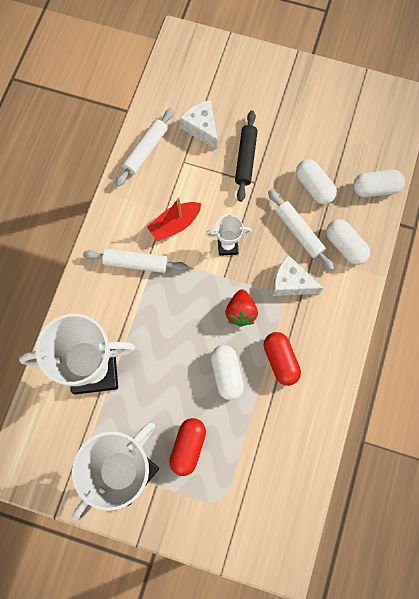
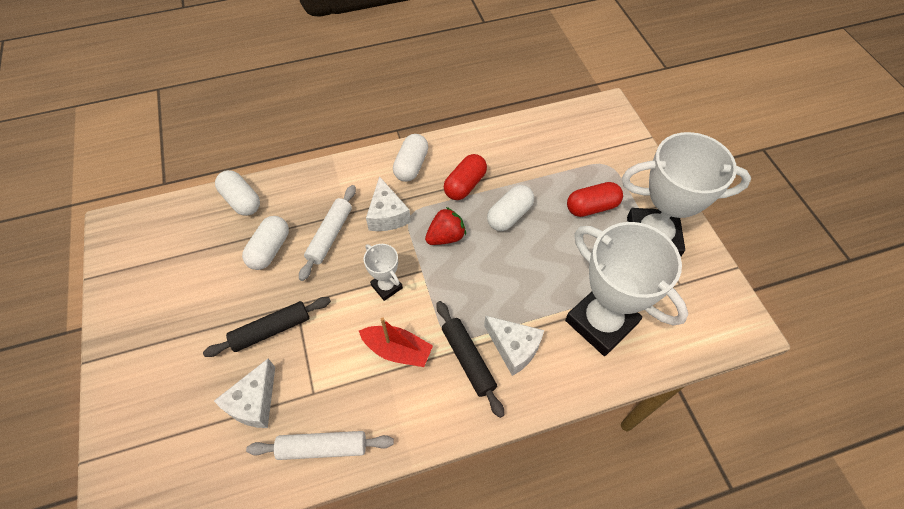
camera: 125 degrees left, 15 degrees down
white rolling pin [83,249,187,273] -> black rolling pin [436,301,504,418]
white capsule [326,219,370,265] -> white capsule moved to [393,134,428,182]
none -> white cheese [484,316,544,376]

